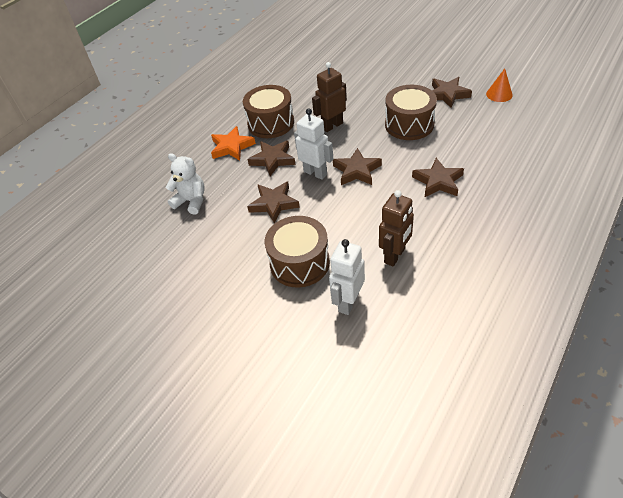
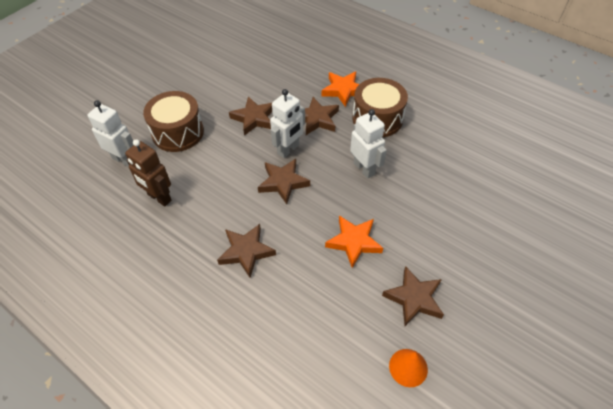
camera: 90 degrees right, 5 degrees up
white teddy bear [166,153,205,214] -> none
brown robot [312,62,347,132] -> white robot [350,109,387,179]
brown drum [385,85,437,140] -> orange star [325,216,383,268]

